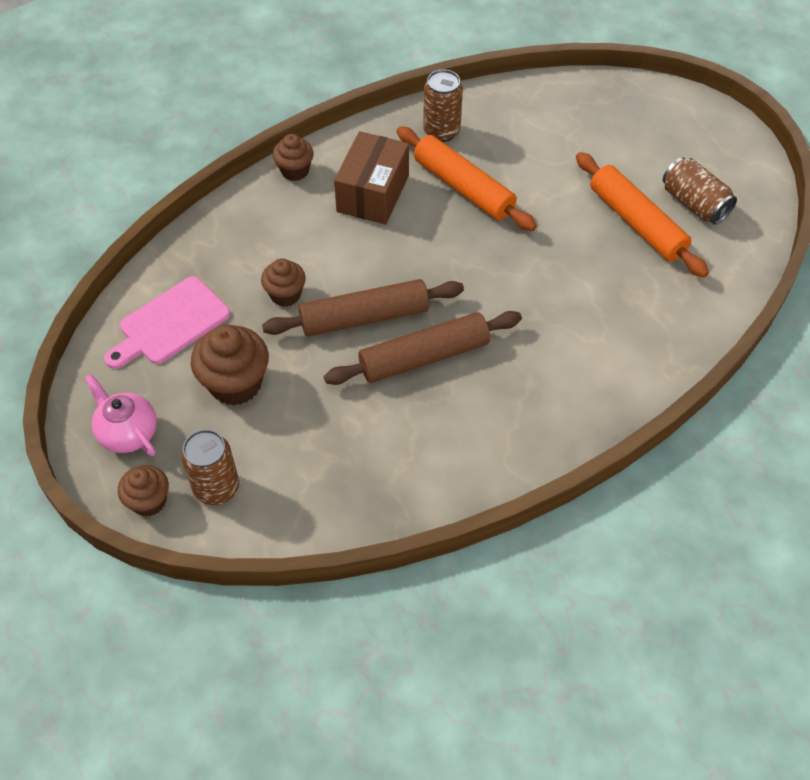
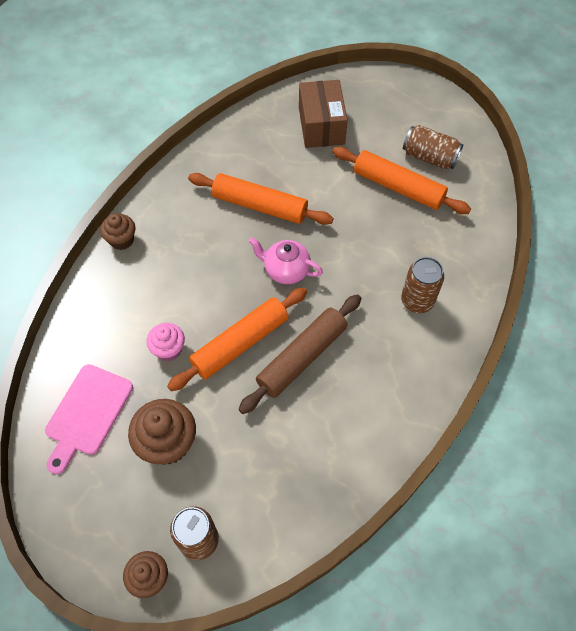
camera: 25 degrees left, 5 degrees up
pink teapot [85,374,157,456] -> pink teapot moved to [249,237,323,284]
brown cupcake [261,258,306,307] -> pink cupcake [146,323,185,361]
brown rolling pin [262,279,464,336] -> orange rolling pin [167,287,307,391]
brown box [334,131,409,225] -> brown box moved to [299,80,348,148]
brown can [423,69,463,142] -> brown can moved to [401,257,444,313]

